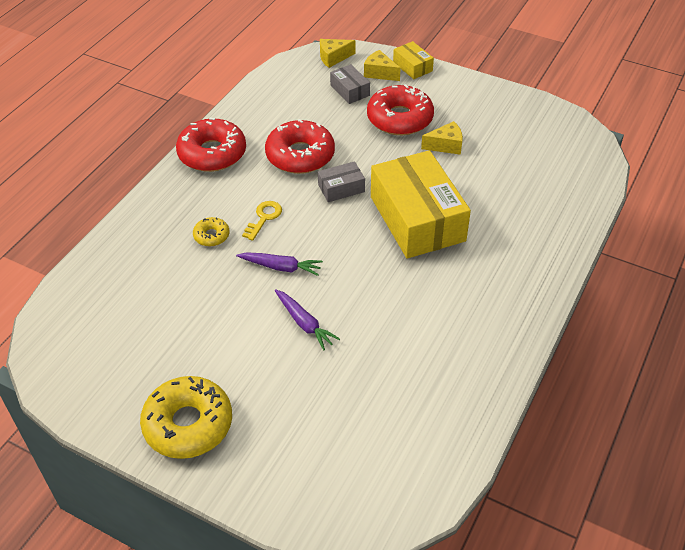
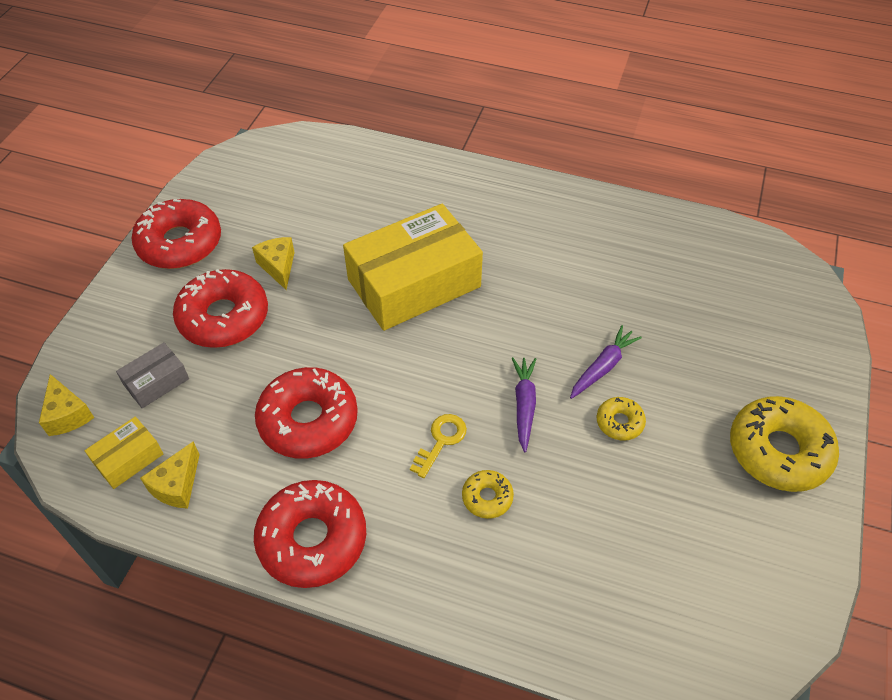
camera: 100 degrees left, 5 degrees up
yellow key [242,201,282,241] -> yellow key turned 105 degrees clockwise [410,414,467,478]
grey box [318,161,365,202] -> none
yellow cheese [364,50,401,81] -> yellow cheese moved to [140,441,200,509]
yellow box [393,41,434,79] -> yellow box moved to [84,416,164,489]
none -> red donut [131,199,221,269]
none -> yellow donut [597,397,646,441]

